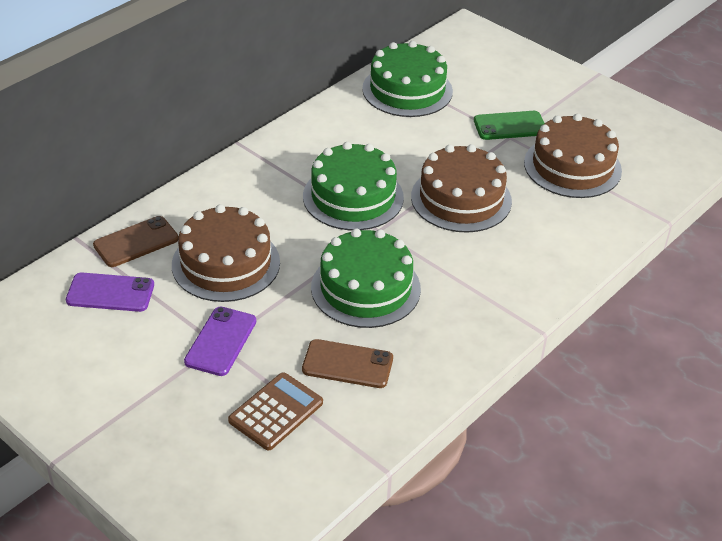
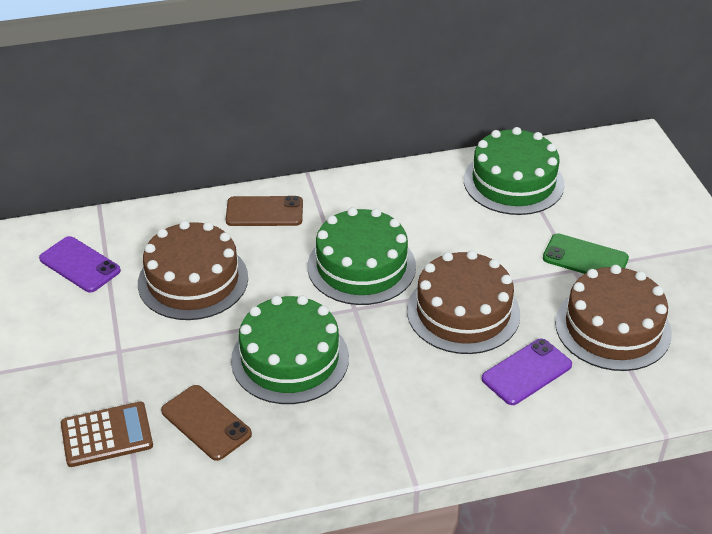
camera: 35 degrees right, 0 degrees up
brown phone [93,216,179,267] -> brown phone moved to [226,196,303,226]
purple phone [184,306,256,376] -> purple phone moved to [482,339,572,405]

